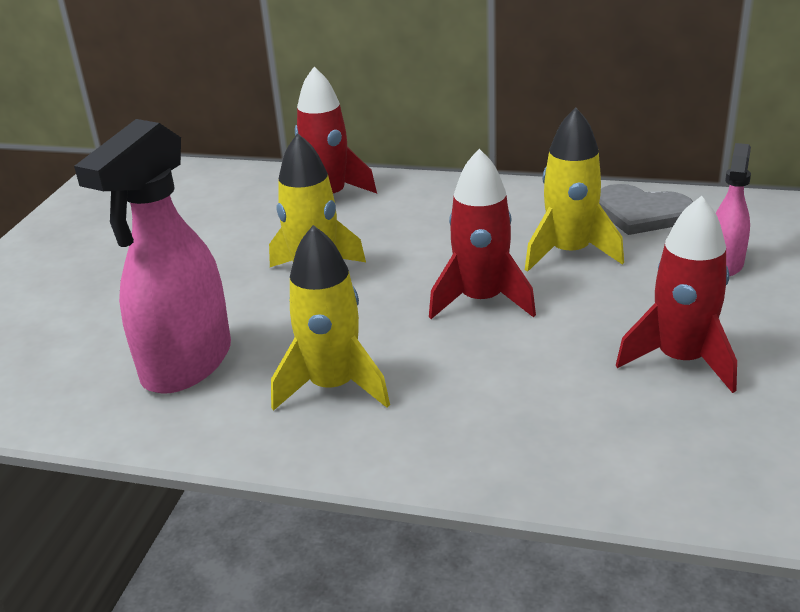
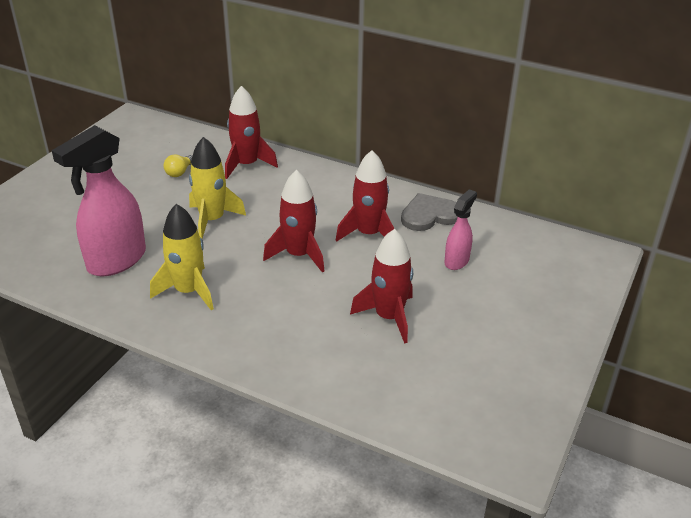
camera: 10 degrees right, 5 degrees up
yellow rocket [525,107,624,272] -> red rocket [336,150,394,242]
grey heart [599,184,693,235] -> grey heart turned 120 degrees clockwise [401,193,457,231]
none -> yellow light bulb [163,155,193,177]

